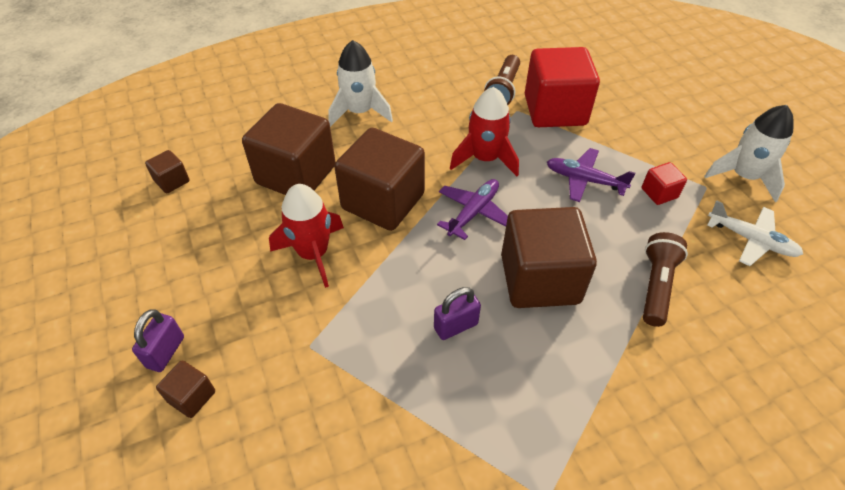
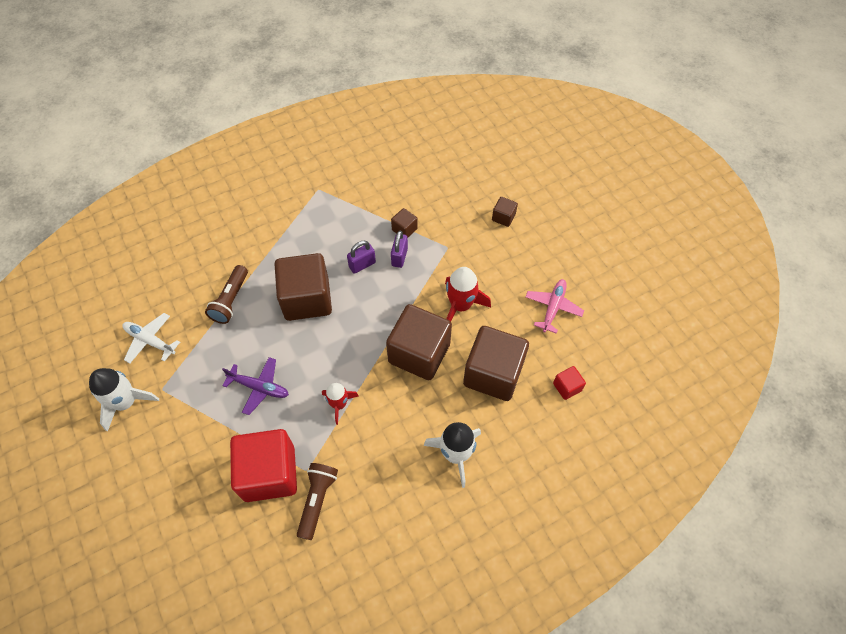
camera: 175 degrees right, 10 degrees up
purple padlock [132,309,184,372] -> purple padlock moved to [391,231,408,268]
brown cube [145,150,190,193] -> brown cube moved to [391,208,418,237]
purple plane [437,179,508,240] -> none
red rocket [450,87,519,176] -> red rocket [322,383,359,425], size x0.65
red cube [642,162,687,205] -> red cube moved to [553,366,586,400]
none -> pink plane [525,279,584,334]

